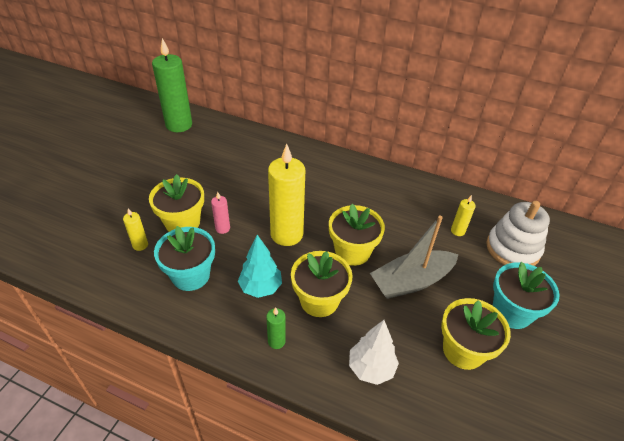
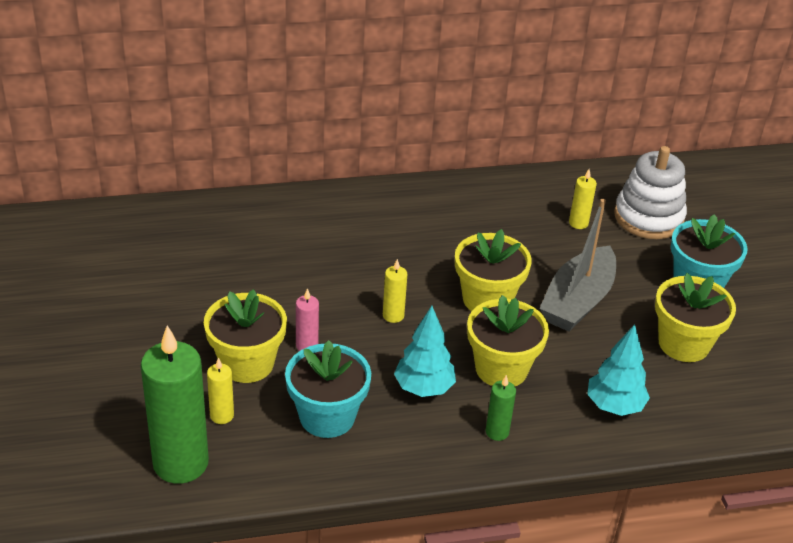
camera: 35 degrees left, 5 degrees down
green candle [152,38,192,132] -> green candle moved to [141,325,209,484]
yellow candle [268,144,305,246] -> yellow candle [383,259,407,323], size x0.45
white tree [349,320,399,385] -> turquoise tree [587,324,650,416]

